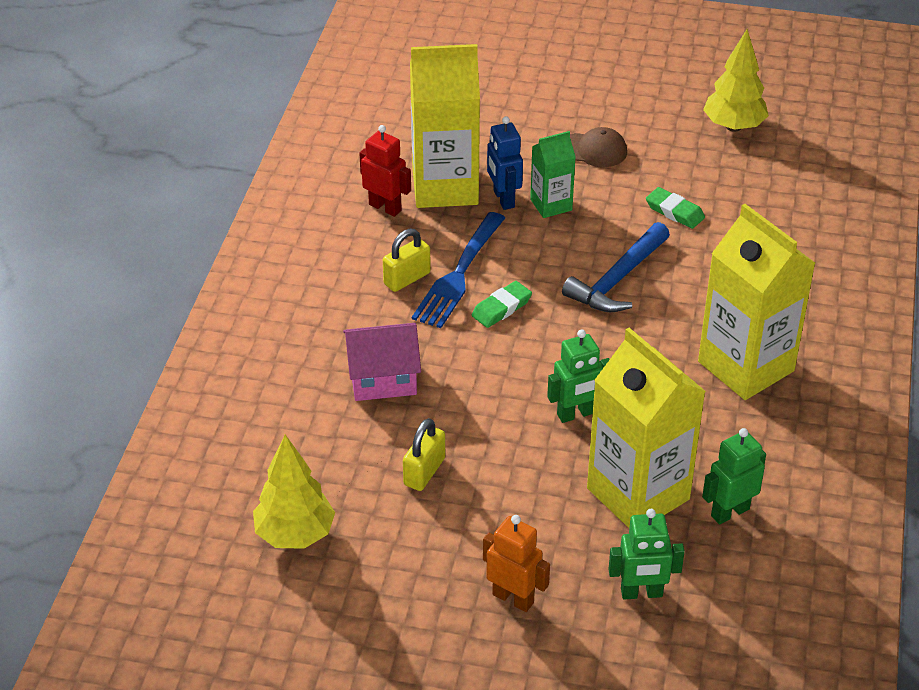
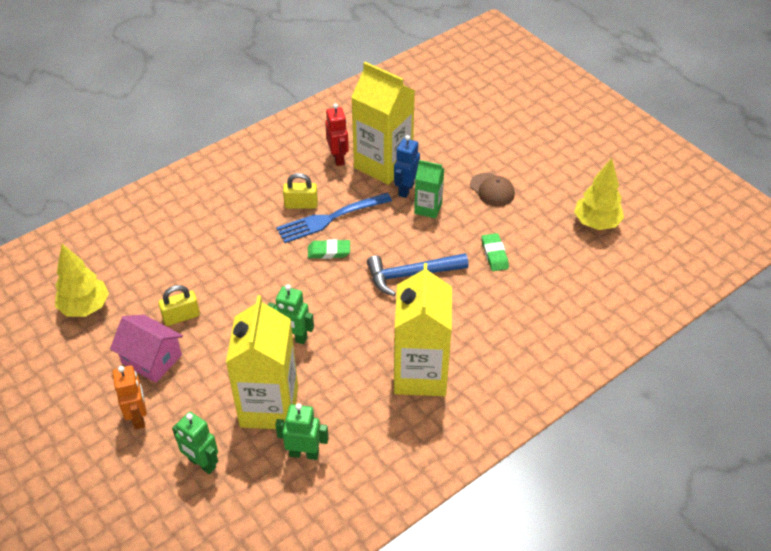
camera: 40 degrees right, 5 degrees up
pink house [343,323,421,401] -> pink house moved to [110,315,183,383]

